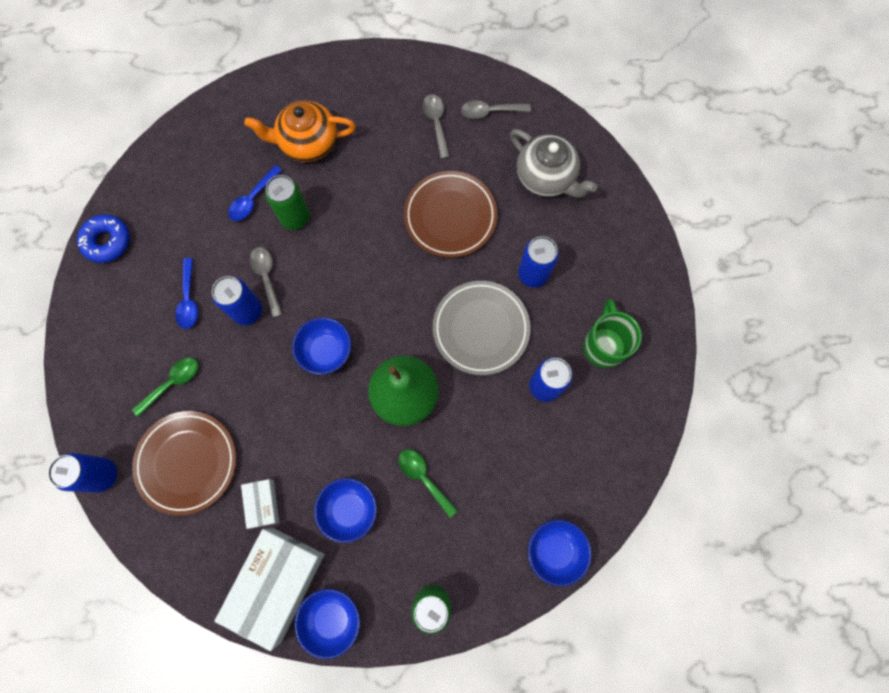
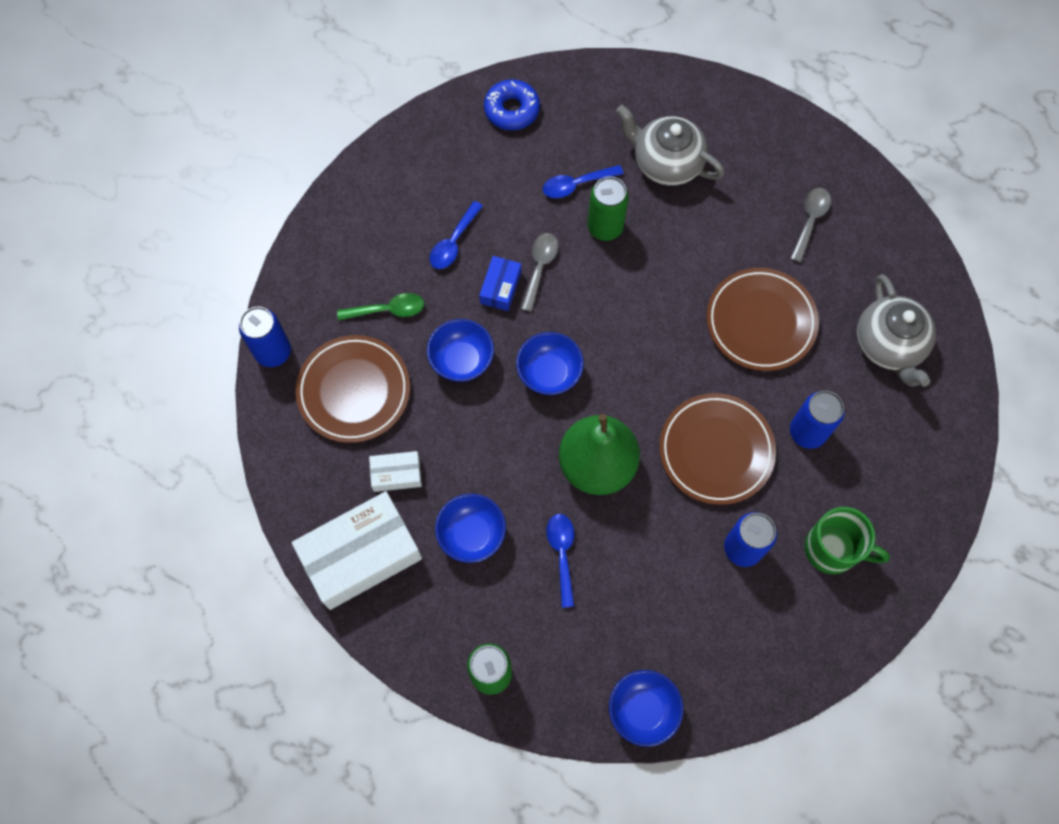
camera: 35 degrees right, 5 degrees down
blue donut [77,215,130,263] -> blue donut moved to [484,79,540,130]
blue can [212,276,262,325] -> blue box [479,256,521,311]
white box [241,479,279,529] -> white box turned 60 degrees clockwise [369,451,422,492]
orange teapot [244,101,356,162] -> grey teapot [616,105,725,186]
blue bowl [295,589,360,659] -> blue bowl moved to [427,319,494,382]
green spoon [398,449,458,518] -> blue spoon [546,514,574,608]
grey plate [433,281,530,375] -> brown plate [659,393,776,505]
grey spoon [461,101,531,119] -> none
green mug [583,299,642,368] -> green mug turned 75 degrees clockwise [805,507,890,574]

